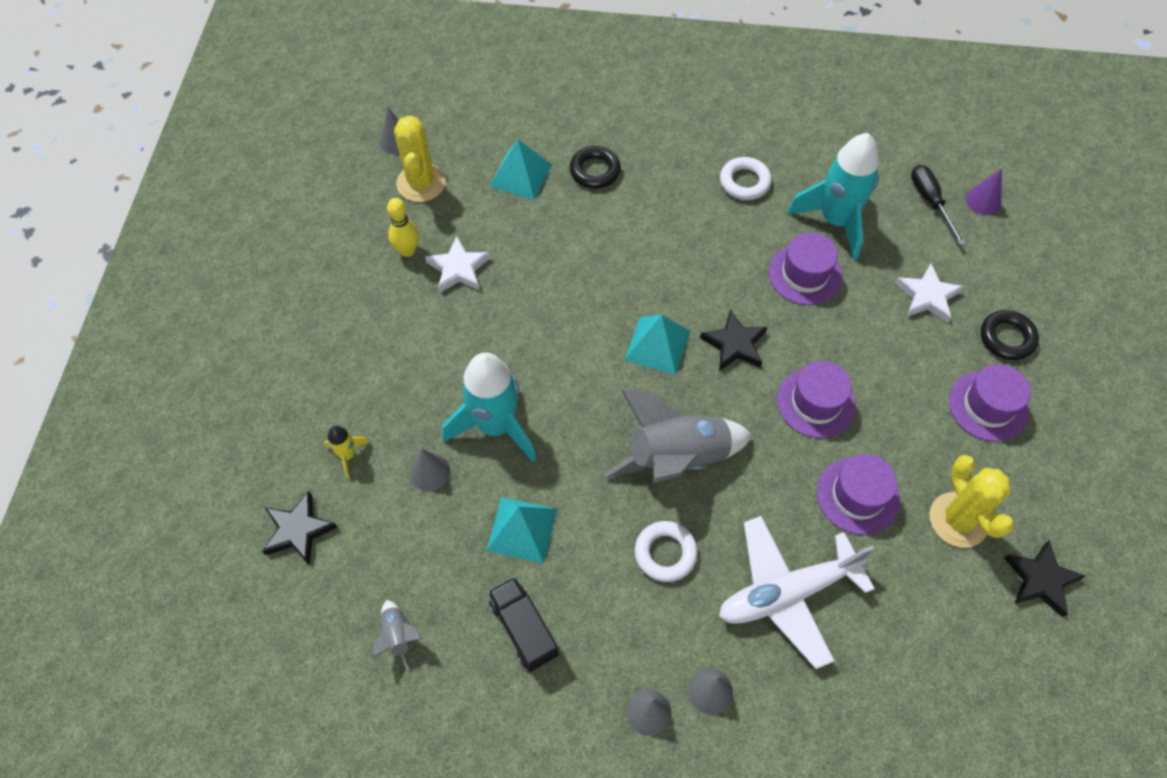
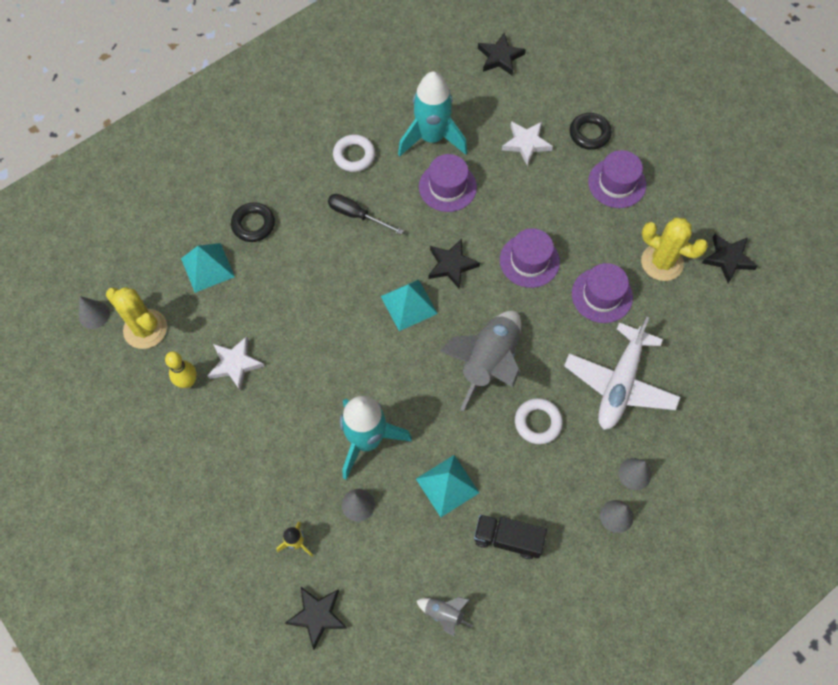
camera: 45 degrees left, 5 degrees up
black screwdriver [911,165,966,245] -> black screwdriver moved to [328,194,404,235]
purple cone [966,168,1002,215] -> black star [478,33,526,76]

